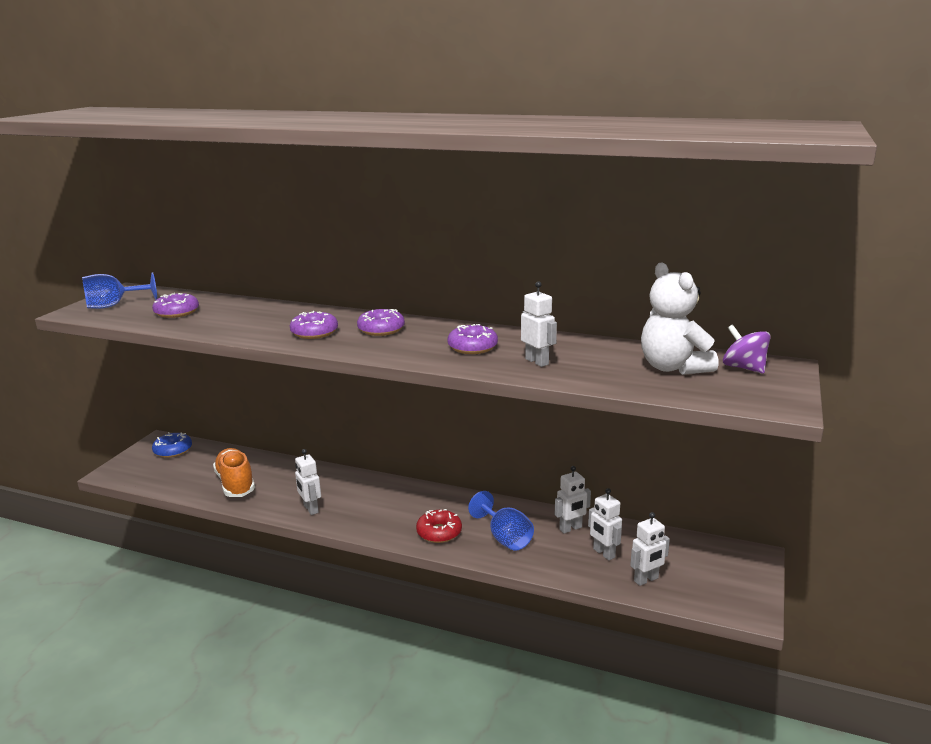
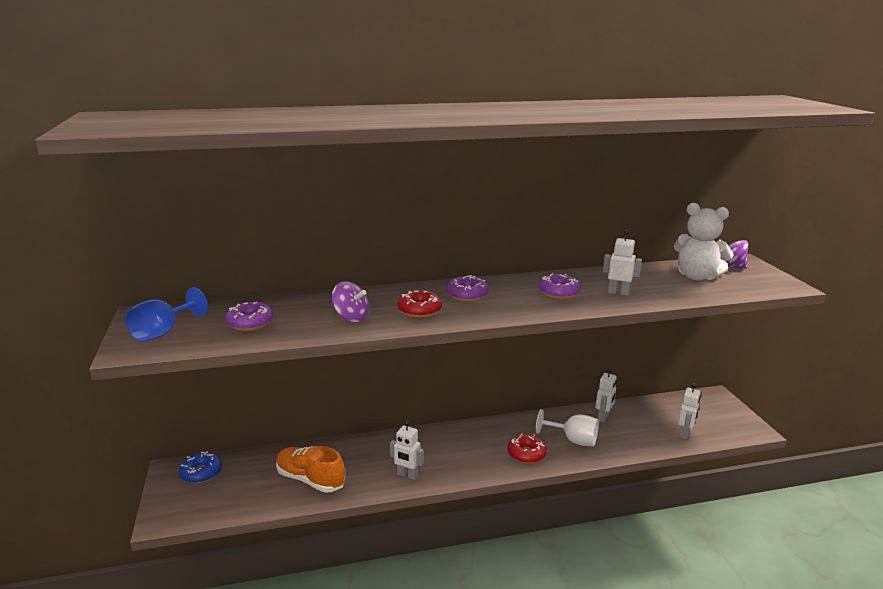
camera: 35 degrees left, 0 degrees up
purple donut [290,311,338,339] -> red donut [398,290,442,318]
blue goblet [468,491,534,551] -> white goblet [536,409,599,447]
white robot [588,488,622,560] -> none
none -> purple spinning top [332,282,369,322]

